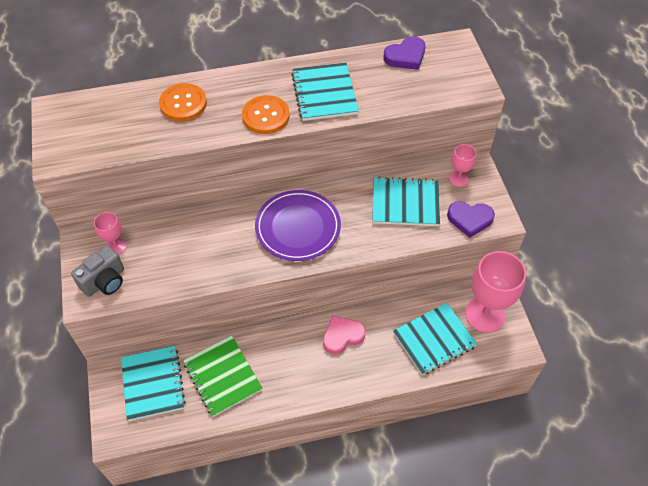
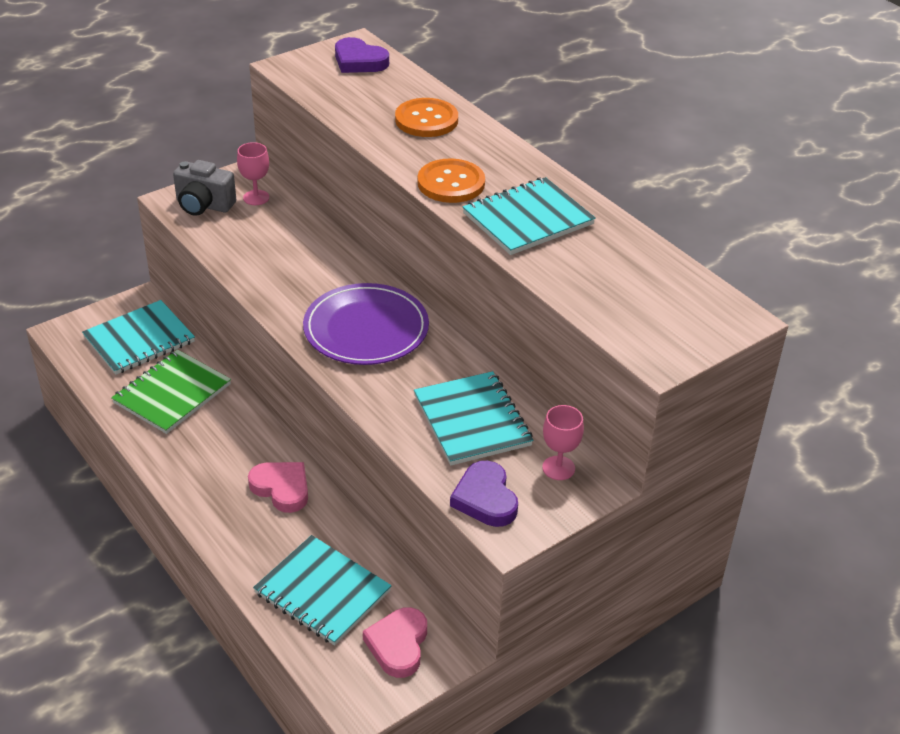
camera: 65 degrees right, 15 degrees down
purple heart [383,36,425,70] -> purple heart moved to [335,37,389,73]
pink goblet [465,251,526,333] -> pink heart [363,607,427,678]

